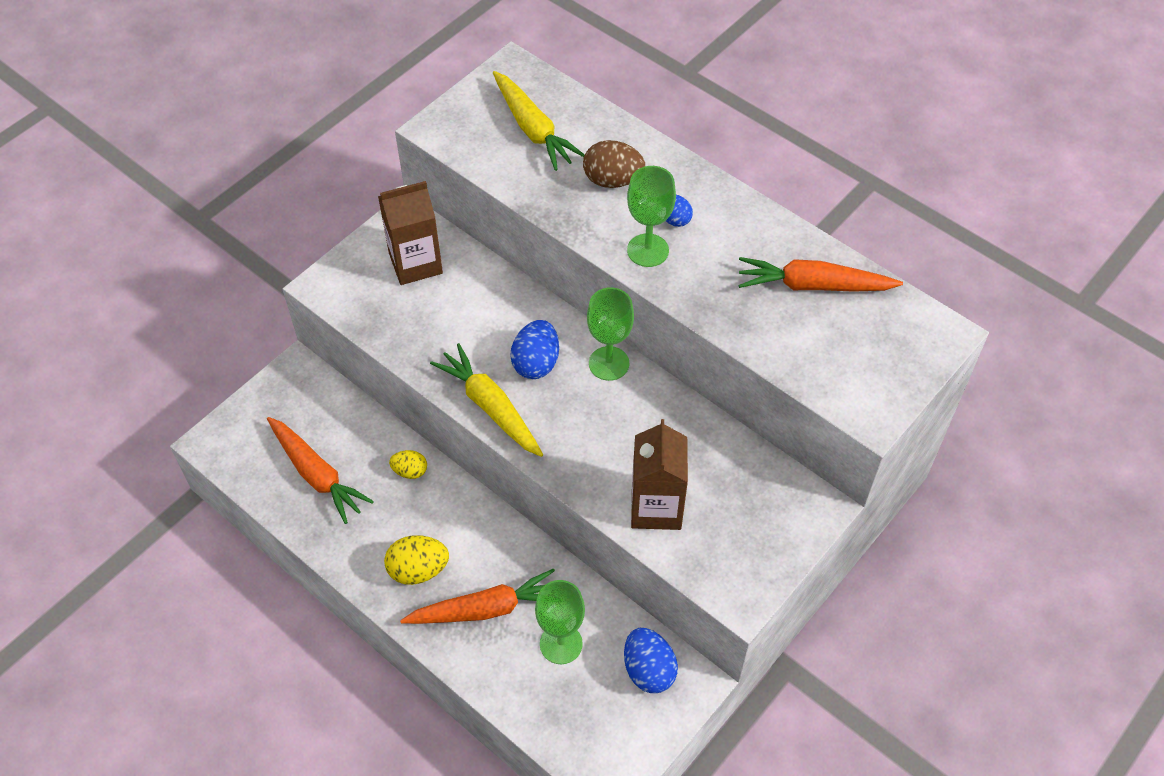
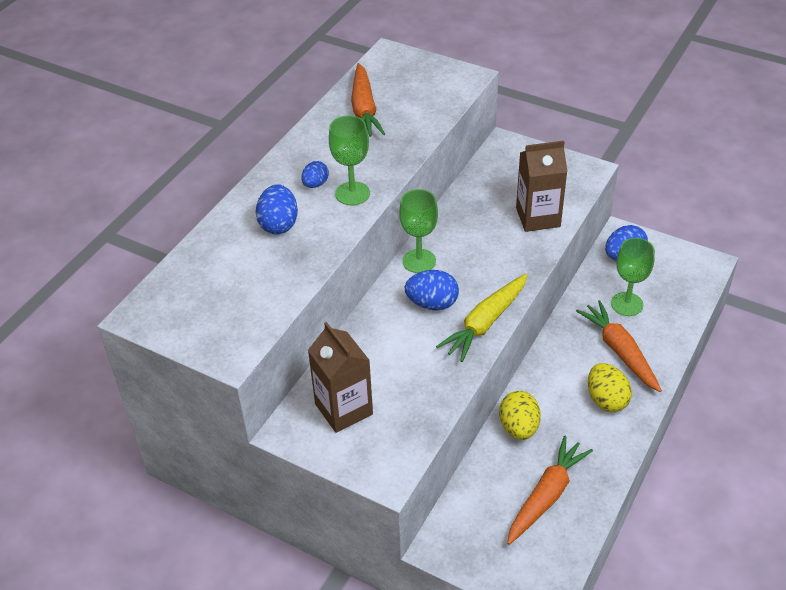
camera: 100 degrees left, 10 degrees down
yellow egg [389,450,427,479] -> yellow egg [499,391,541,440], size x1.62
yellow carrot [493,71,585,171] -> none
brown egg [583,140,645,188] -> blue egg [256,184,298,234]

